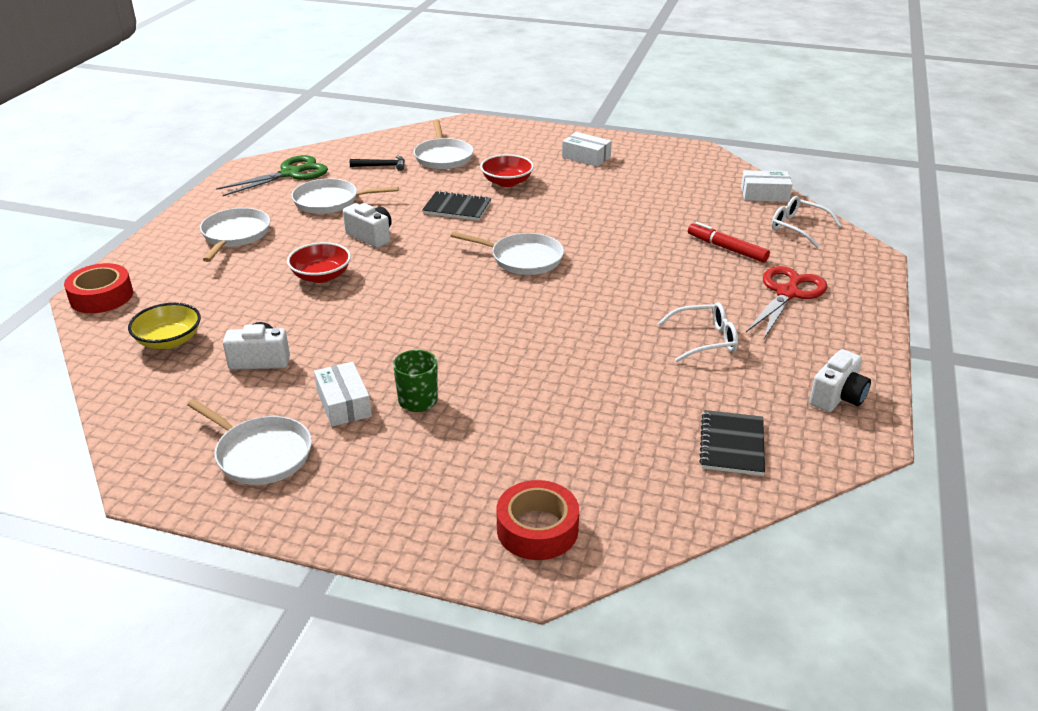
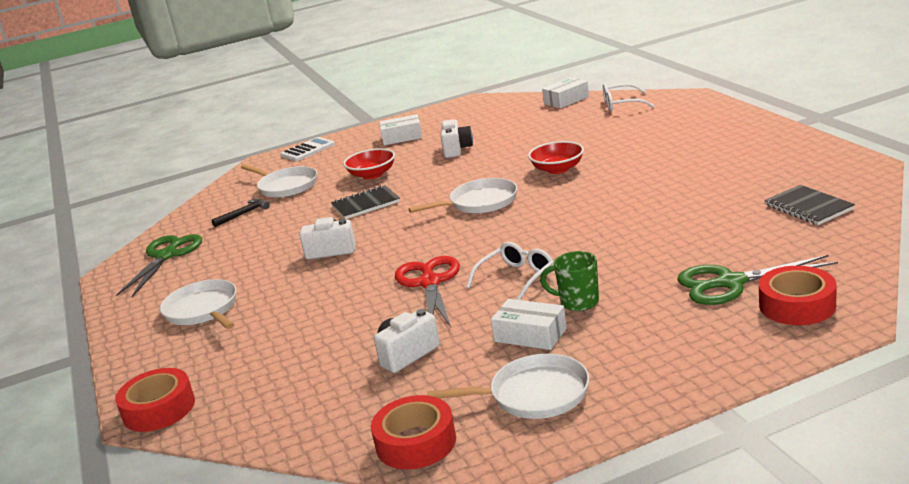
camera: 35 degrees left, 10 degrees down
yellow bowl [128,303,201,349] -> none
red bowl [287,242,351,283] -> red bowl moved to [528,141,584,174]
white pan [291,178,399,214] -> none
white glasses [658,302,738,362] -> white glasses moved to [466,242,554,300]
red marker [688,222,770,263] -> none
red scissors [746,266,827,339] -> red scissors moved to [395,256,460,327]
white camera [809,349,871,412] -> white camera moved to [441,119,473,158]
none -> white calculator [280,137,335,161]
none -> red tape [371,395,456,470]
none -> green scissors [678,255,838,305]

